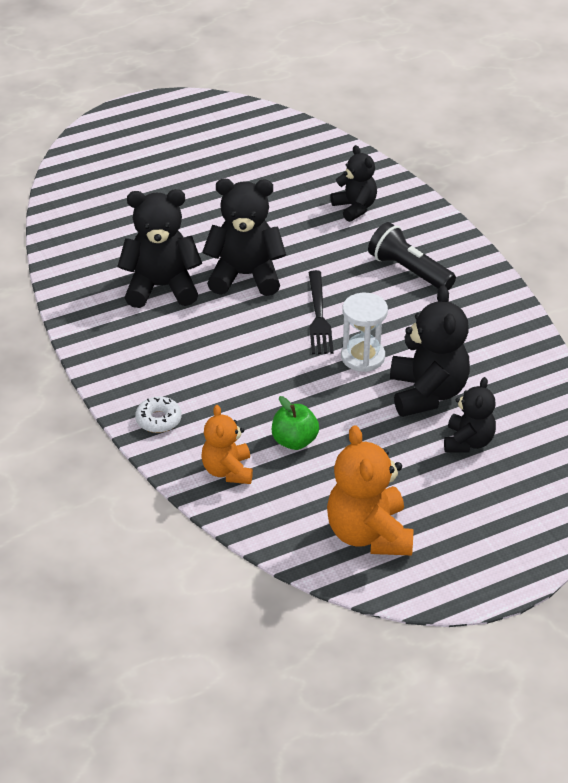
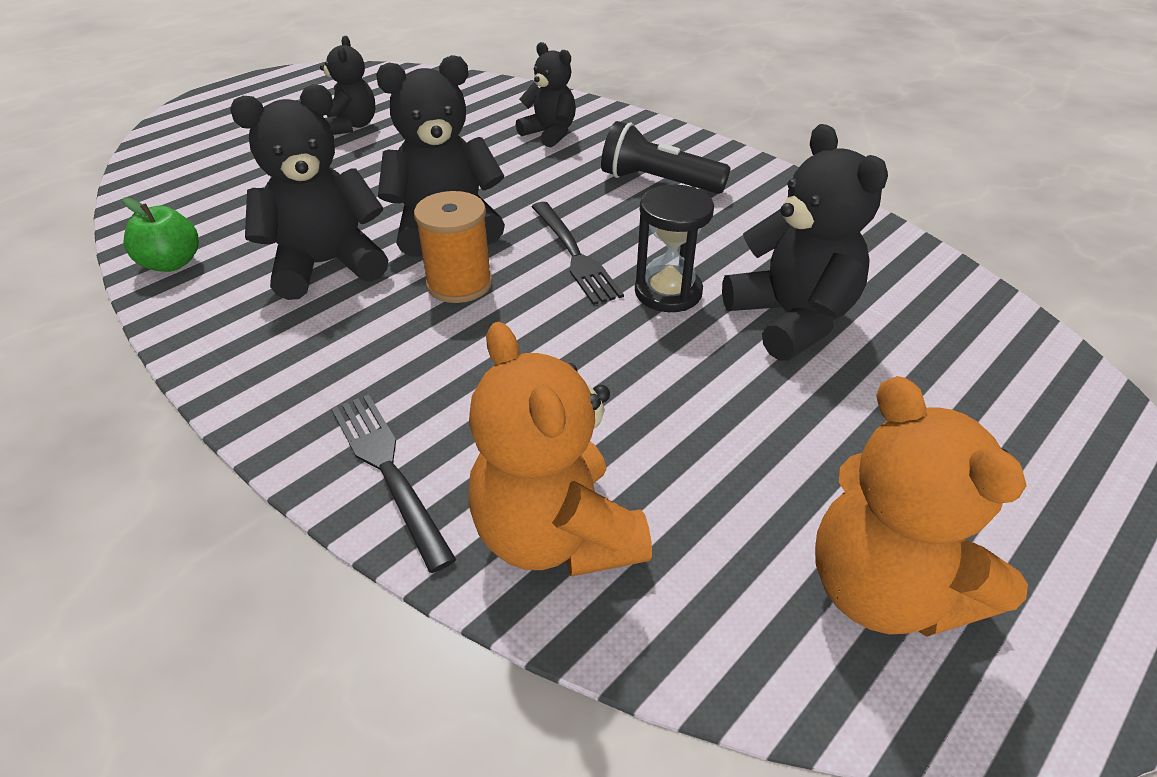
camera: 20 degrees left, 0 degrees up
white donut [135,397,182,433] -> black fork [331,394,457,573]
orange teddy bear [201,405,253,484] -> orange teddy bear [468,322,652,577], size x1.61
green apple [272,396,319,450] -> green apple moved to [122,197,199,272]
white hourglass [341,293,388,372] -> black hourglass [635,185,714,312]
black teddy bear [444,377,496,453] -> black teddy bear moved to [320,36,376,135]
none -> orange spool [414,191,492,303]

